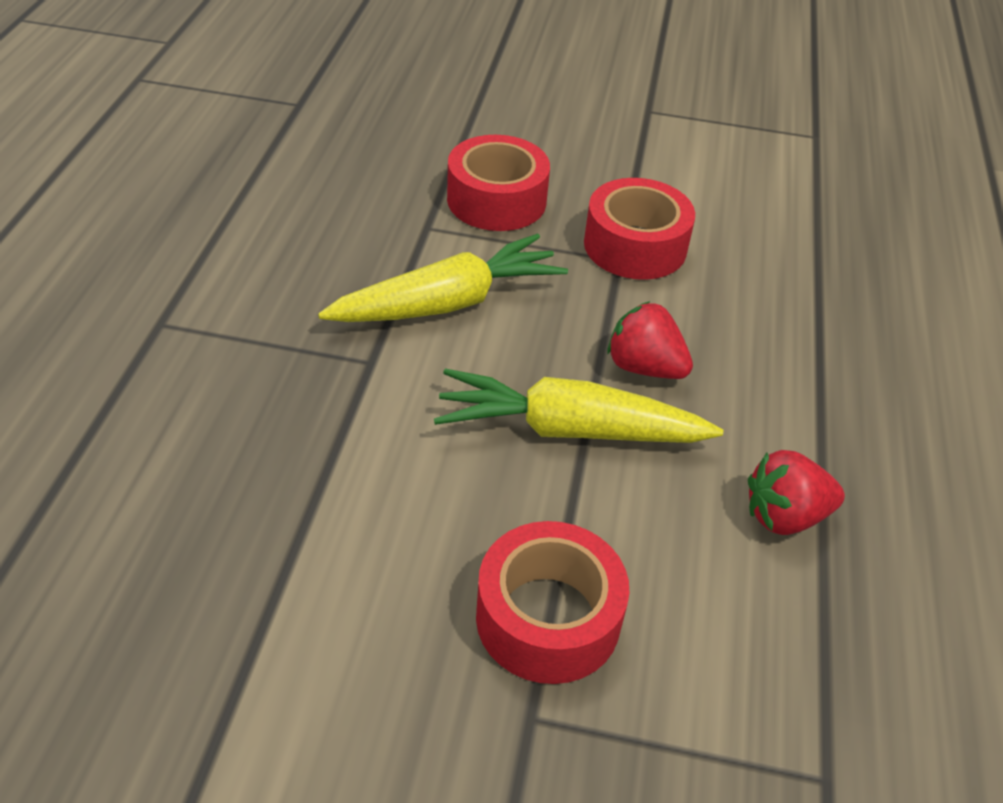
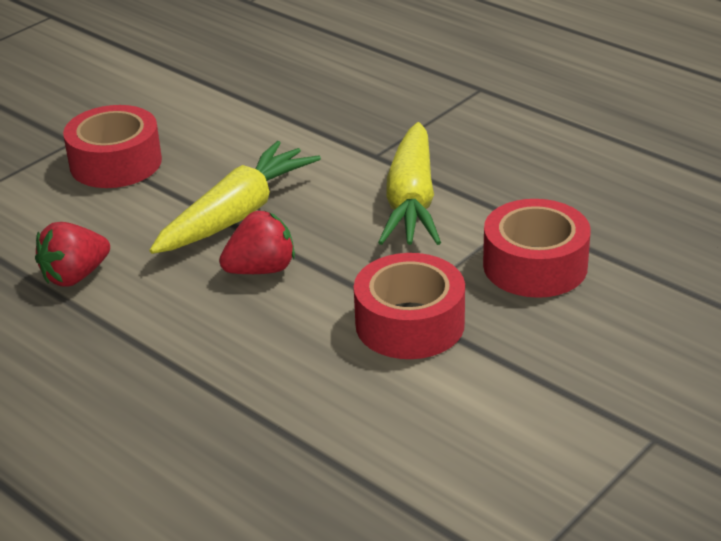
camera: 125 degrees right, 10 degrees down
red strawberry [748,450,845,535] -> red strawberry turned 150 degrees counterclockwise [35,222,110,287]

